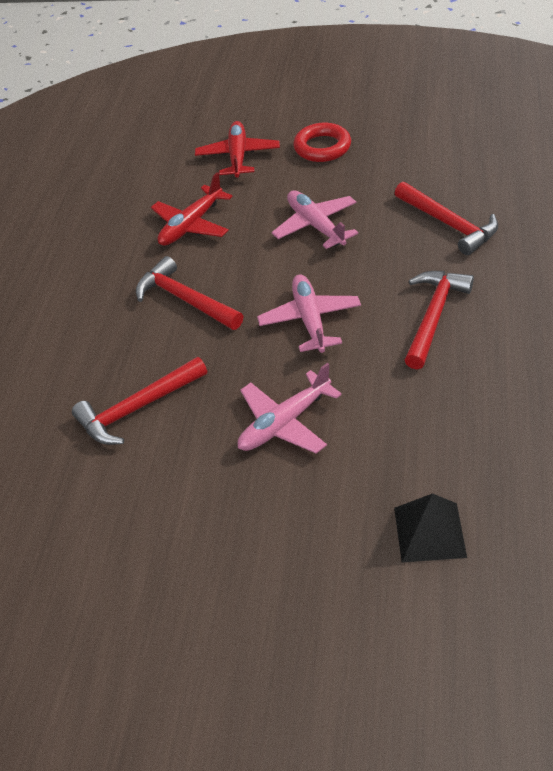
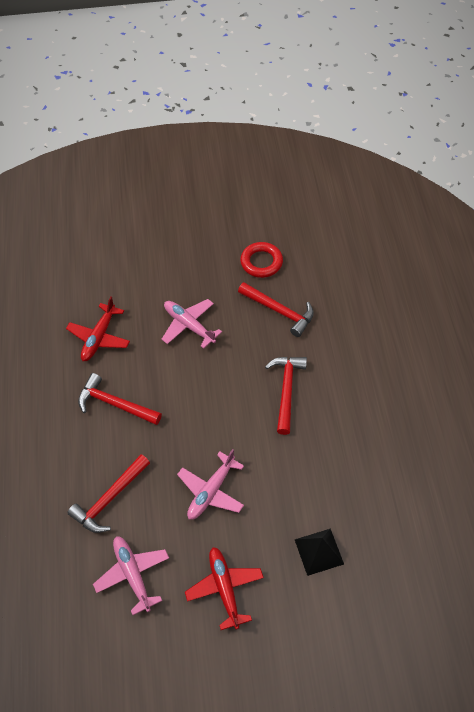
camera: 20 degrees left, 10 degrees up
red plane [195,121,280,178] -> red plane moved to [185,547,264,630]
pink plane [257,274,361,353] -> pink plane moved to [93,536,169,615]
red ring [293,123,351,162] -> red ring moved to [240,242,283,278]

